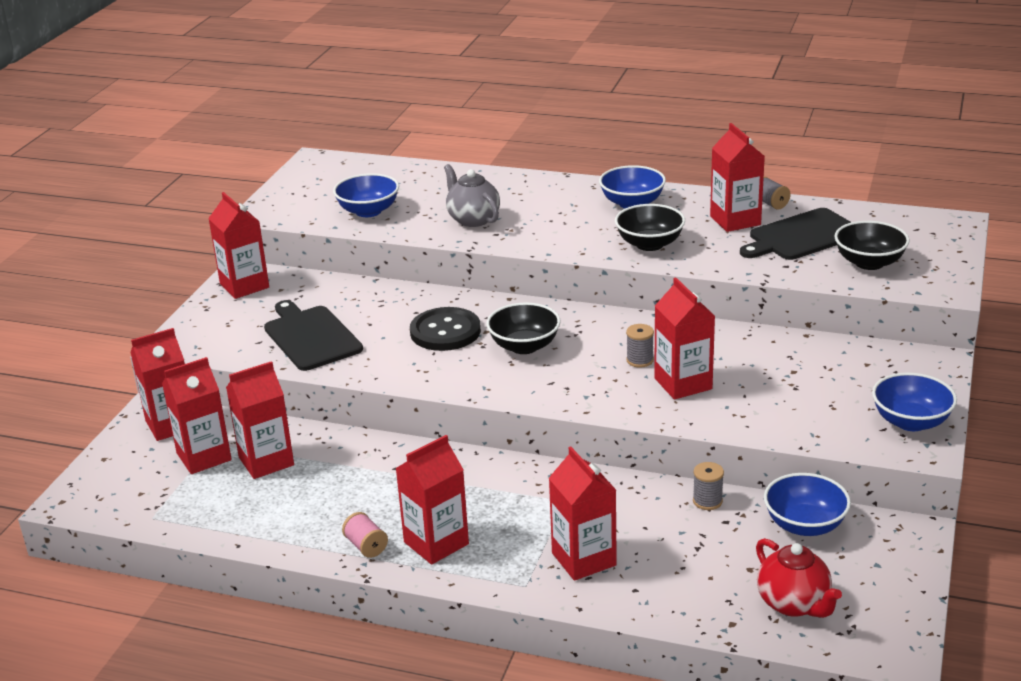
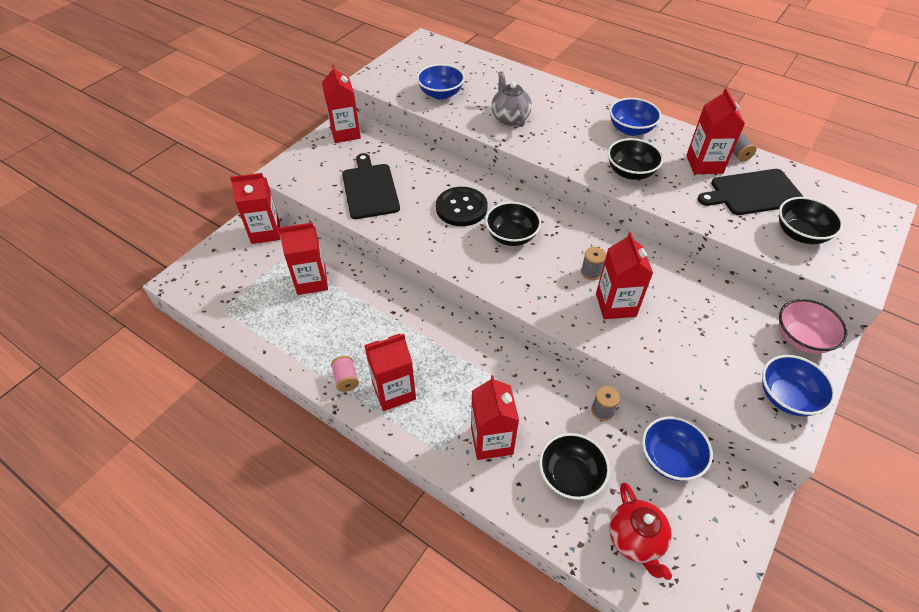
camera: 15 degrees right, 20 degrees up
red carton [162,357,232,474] -> none
none -> black bowl [539,433,610,500]
none -> pink bowl [779,299,847,354]

